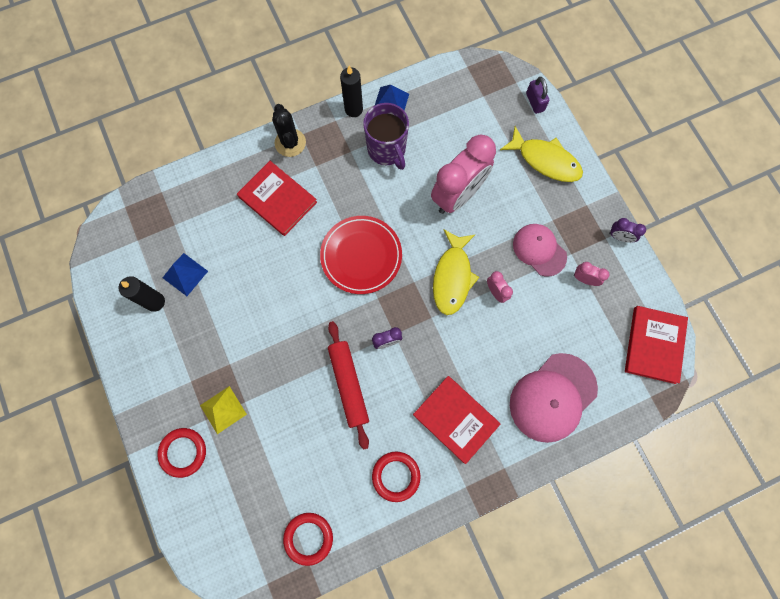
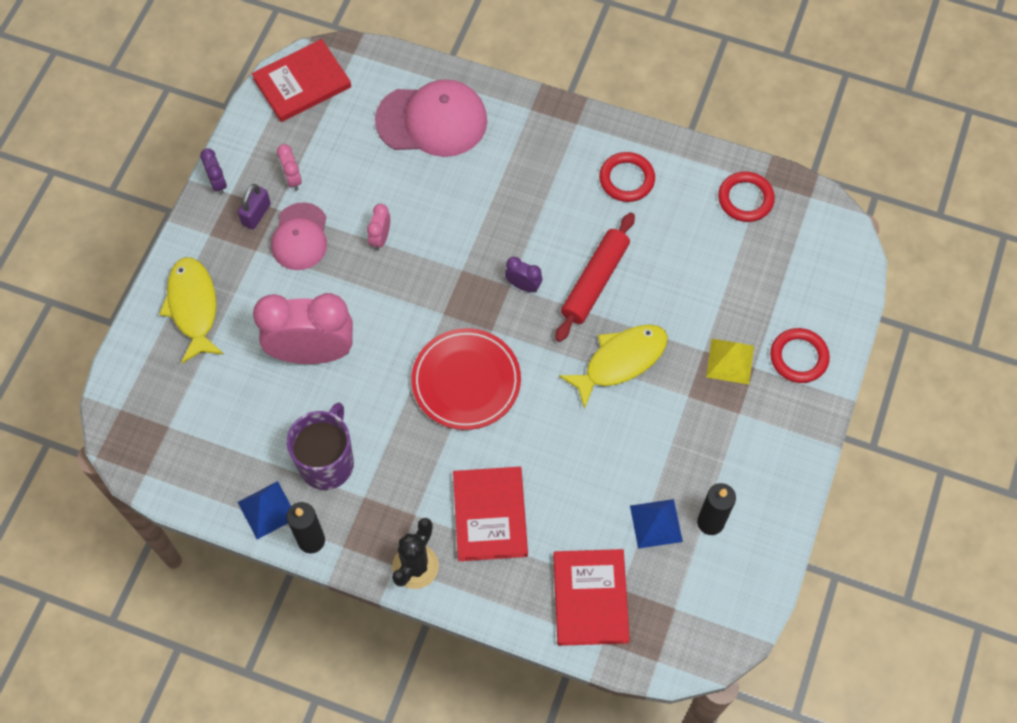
camera: 135 degrees left, 10 degrees down
red book [413,376,501,464] -> red book moved to [553,549,630,646]
yellow fish [433,230,479,315] -> yellow fish moved to [559,324,668,409]
purple padlock [526,77,549,114] -> purple padlock moved to [238,184,271,229]

